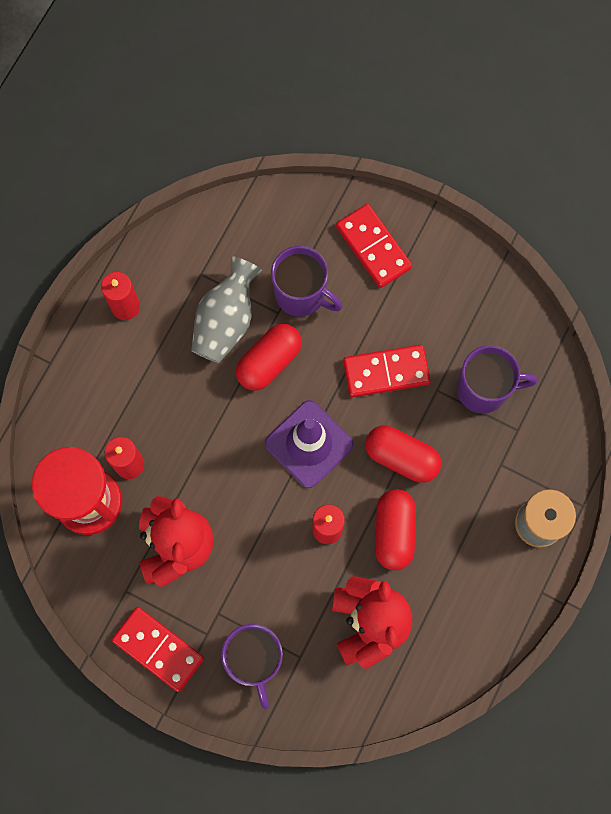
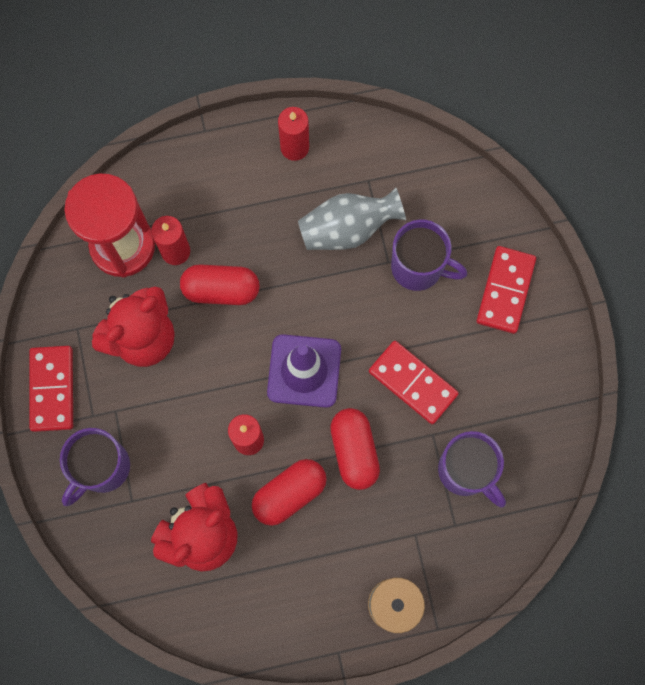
camera: 50 degrees right, 0 degrees up
red capsule [236,324,302,391] -> red capsule moved to [180,264,260,305]
purple mug [271,246,343,316] -> purple mug turned 60 degrees counterclockwise [391,219,467,291]

